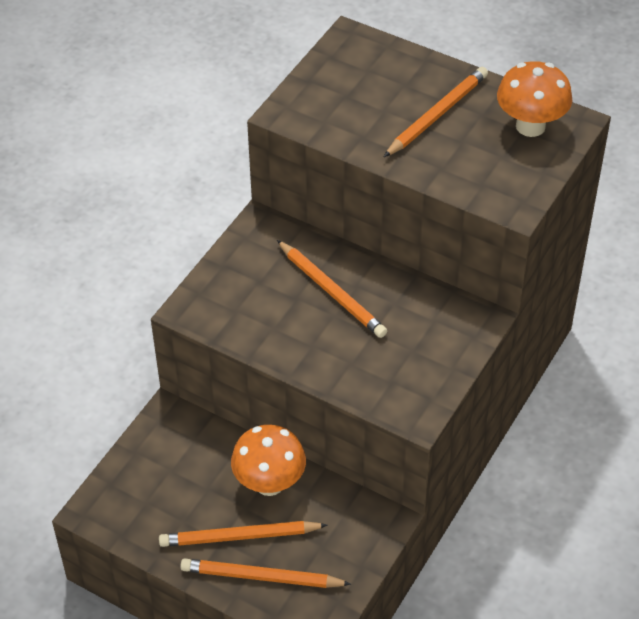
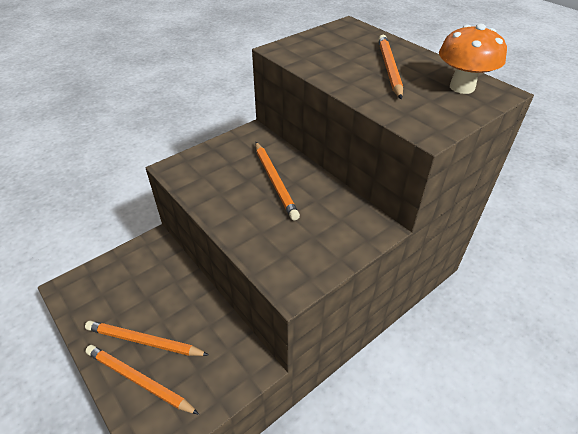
camera: 20 degrees right, 5 degrees down
orange mushroom [231,425,306,496] -> none
orange pencil [384,67,488,157] -> orange pencil turned 60 degrees counterclockwise [378,35,403,99]

